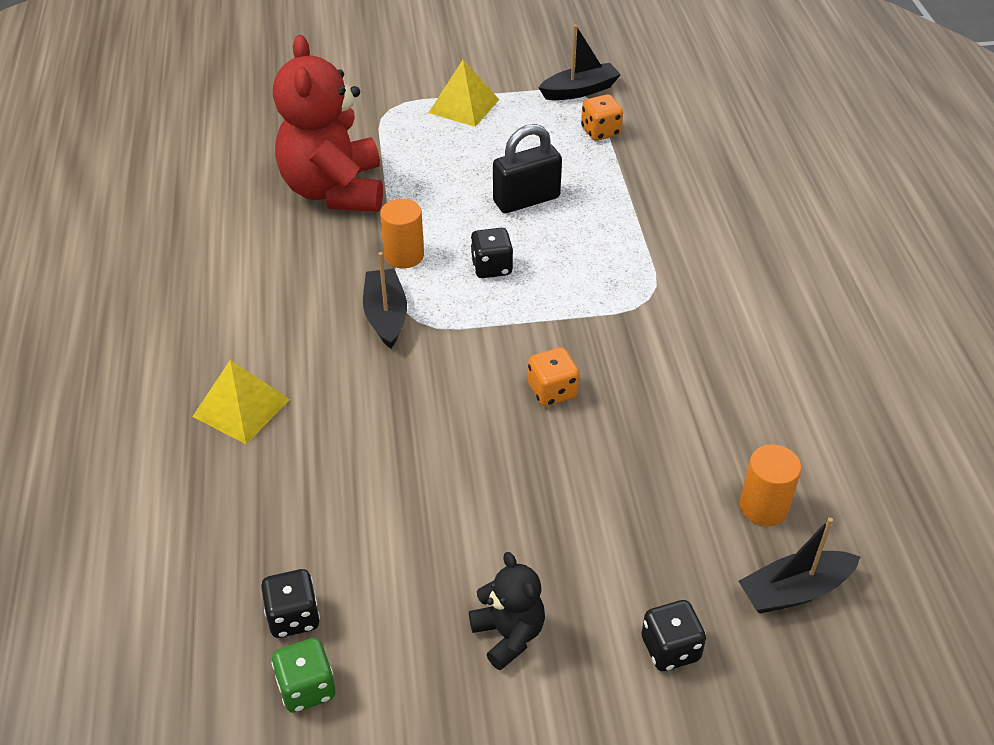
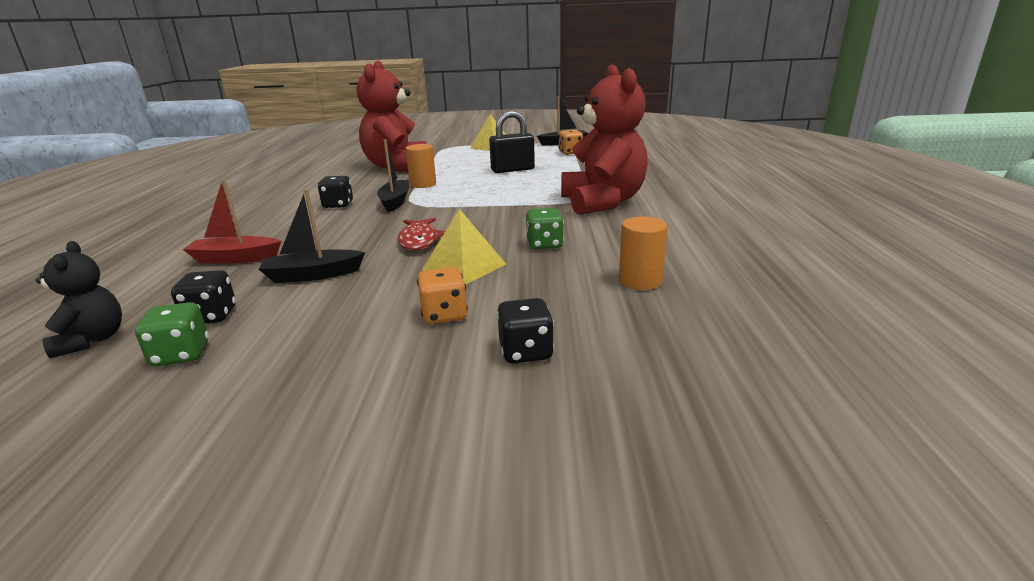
camera: 10 degrees right, 20 degrees down
yellow pyramid [192,360,290,444] -> yellow pyramid moved to [422,209,506,285]
black teddy bear [469,552,545,671] -> black teddy bear moved to [36,241,122,358]
black dice [470,228,513,278] -> black dice moved to [318,176,353,208]
orange dice [528,347,579,406] -> orange dice moved to [417,267,468,324]
black boat [739,517,861,614] -> black boat moved to [259,189,365,283]
none -> red boat [183,179,281,264]
none -> red fish [397,218,445,251]
none -> green dice [526,208,564,250]
none -> red teddy bear [561,64,648,215]

